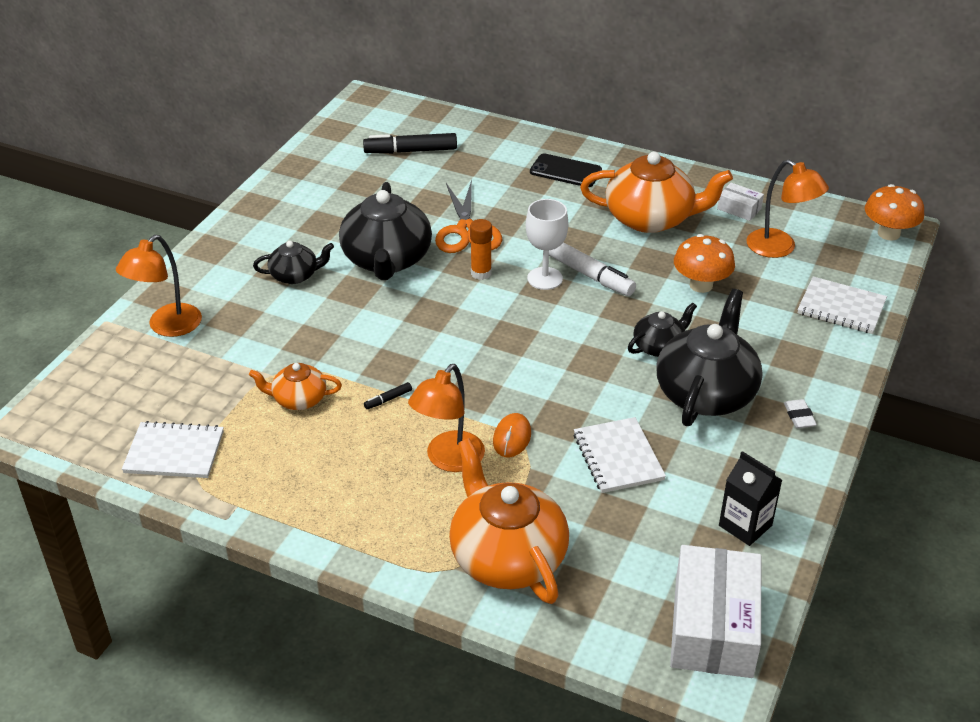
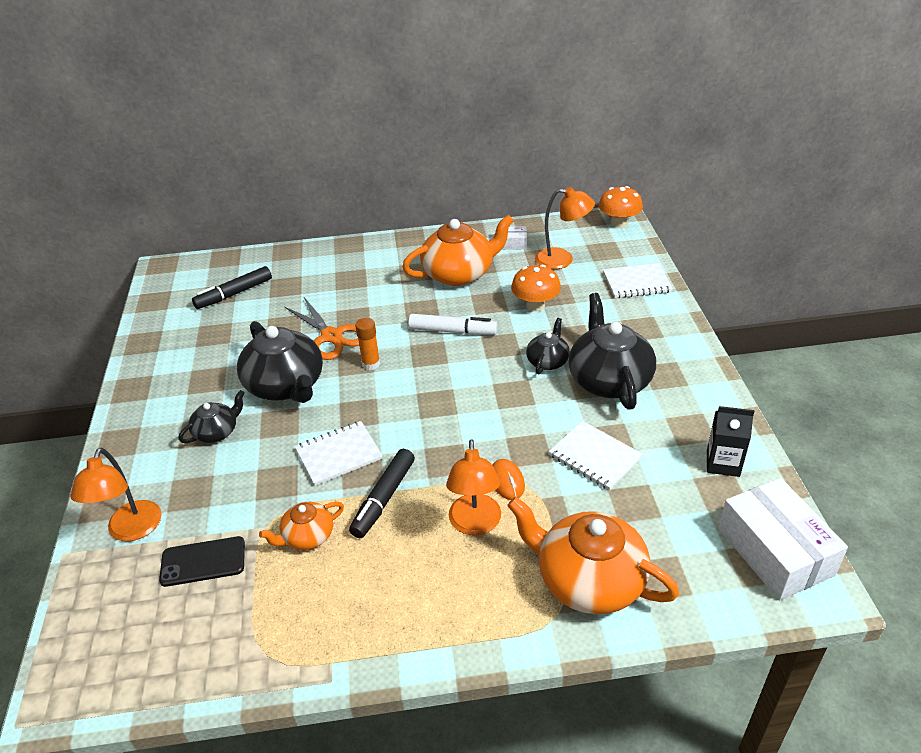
camera: 30 degrees left, 0 degrees up
white notebook [122,421,224,478] -> white notebook moved to [295,421,383,486]
black marker [364,382,412,409] -> black marker [349,449,415,538], size x2.25
white goblet [526,199,568,290] -> none
black phone [530,154,602,187] -> black phone moved to [159,536,245,587]
white eraser [784,399,817,428] -> none

